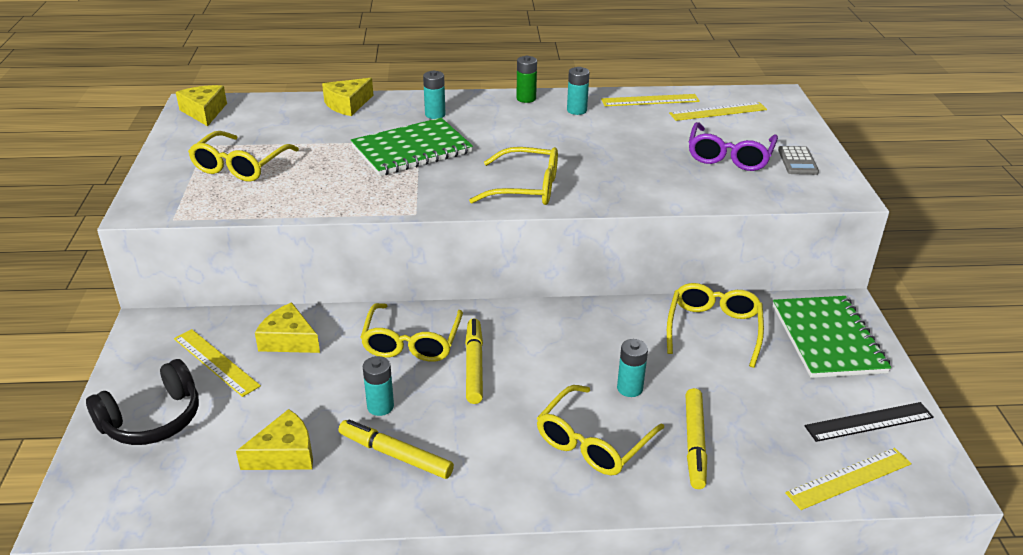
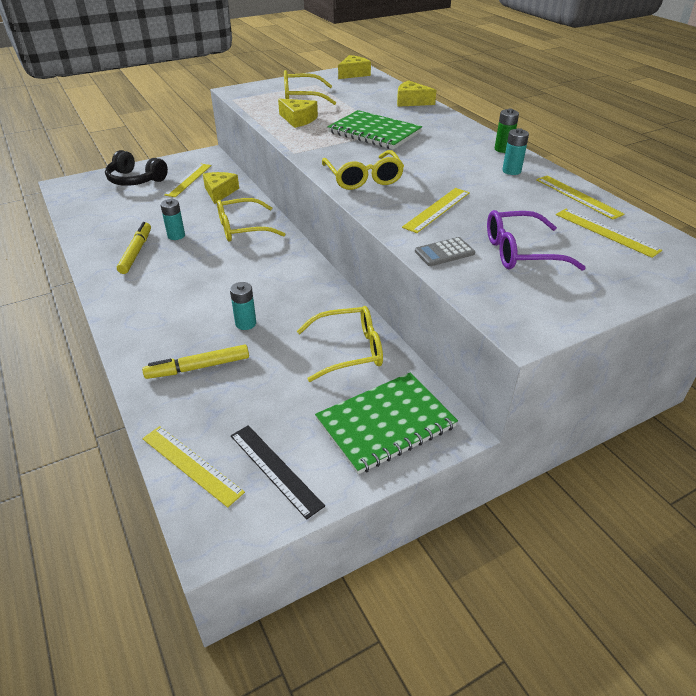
camera: 65 degrees right, 5 degrees up
yellow cheese [236,409,313,470] -> yellow cheese moved to [278,99,318,128]
turquoise battery [423,71,446,119] -> none
yellow marker [465,318,483,404] -> none
yellow glasses [537,385,664,475] -> none
grey calculator [778,146,819,175] -> grey calculator moved to [415,237,475,266]
none -> yellow ruler [402,188,470,233]

